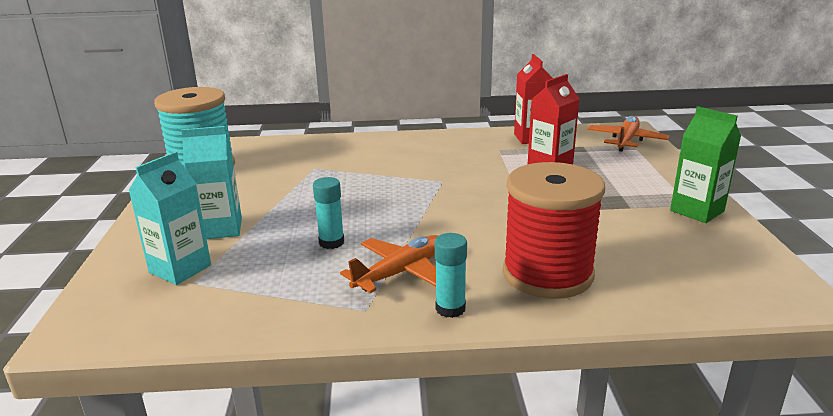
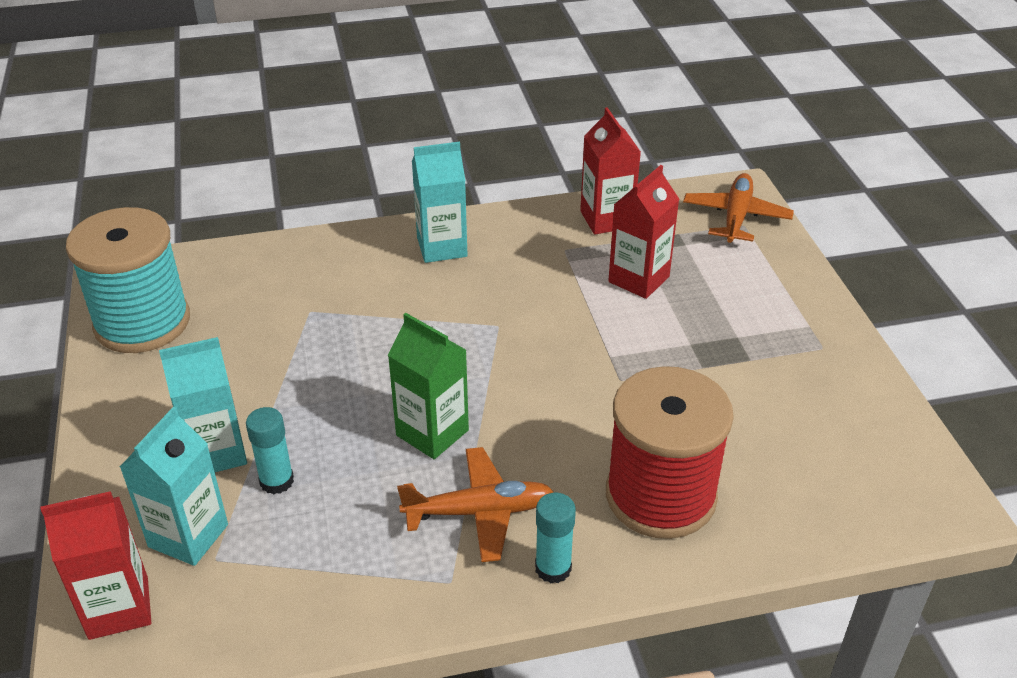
camera: 10 degrees left, 15 degrees up
turquoise glue stick [313,177,344,249] -> turquoise glue stick moved to [246,407,294,494]
orange plane [340,235,438,293] -> orange plane turned 45 degrees clockwise [397,447,554,562]
green carton [670,106,741,223] -> green carton moved to [388,313,469,459]
none -> red carton [41,491,151,640]
none -> turquoise carton [412,142,467,263]

